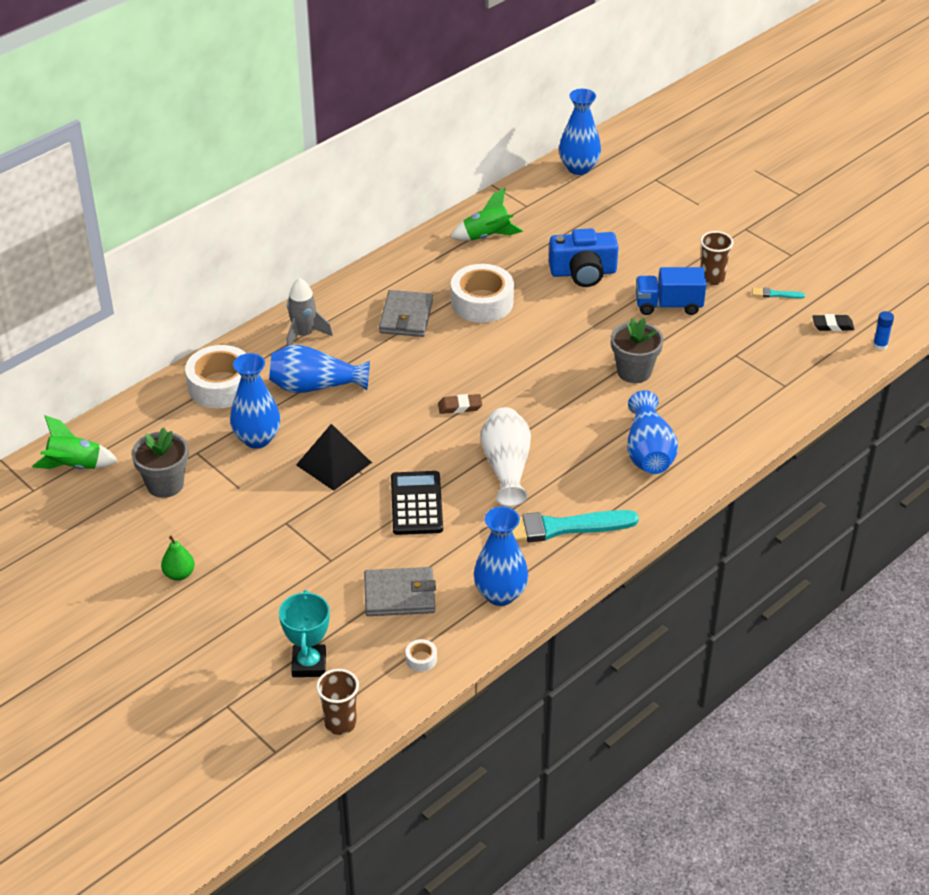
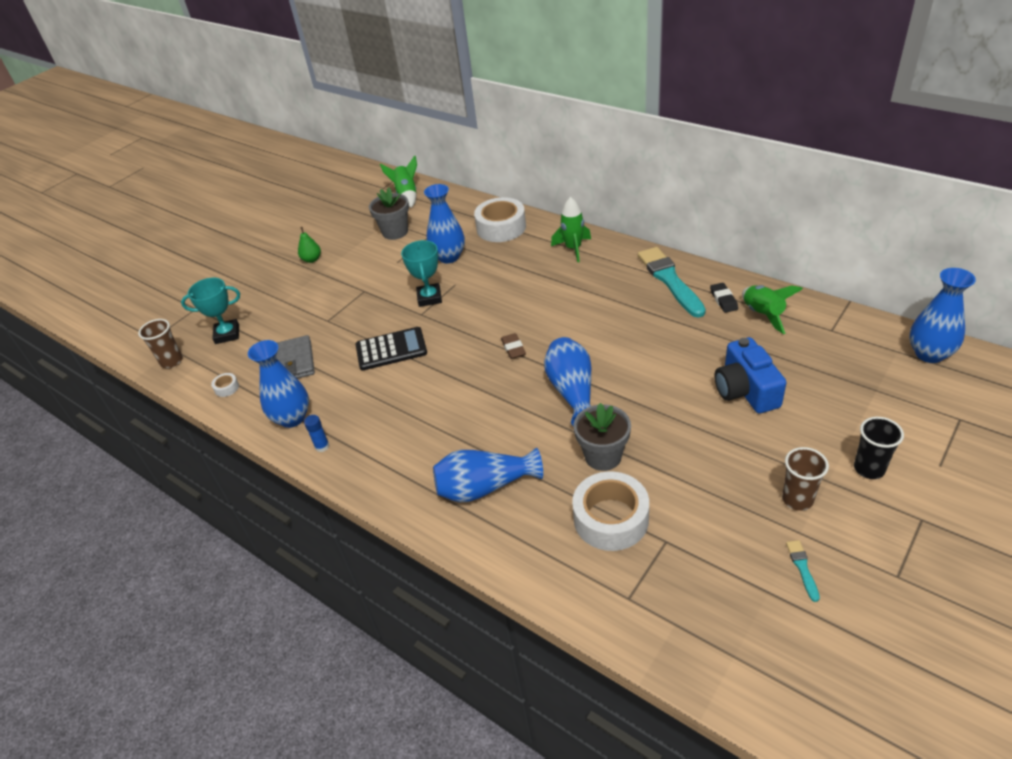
camera: 85 degrees right, 0 degrees up
blue vase [269,345,370,393] -> blue vase moved to [544,337,591,427]
grey rocket [286,278,333,347] -> green rocket [551,197,591,262]
black pyramid [296,424,372,491] -> turquoise trophy [401,240,442,307]
grey wallet [379,290,433,337] -> none
white tape [451,264,514,323] -> white tape moved to [572,471,649,551]
white vase [481,407,531,507] -> none
turquoise brush [512,510,639,542] -> turquoise brush moved to [638,247,706,318]
blue truck [636,267,706,315] -> none
black eraser [812,314,855,331] -> black eraser moved to [710,283,738,313]
blue glue stick [873,311,894,350] -> blue glue stick moved to [304,415,329,452]
none -> black cup [854,417,904,479]

